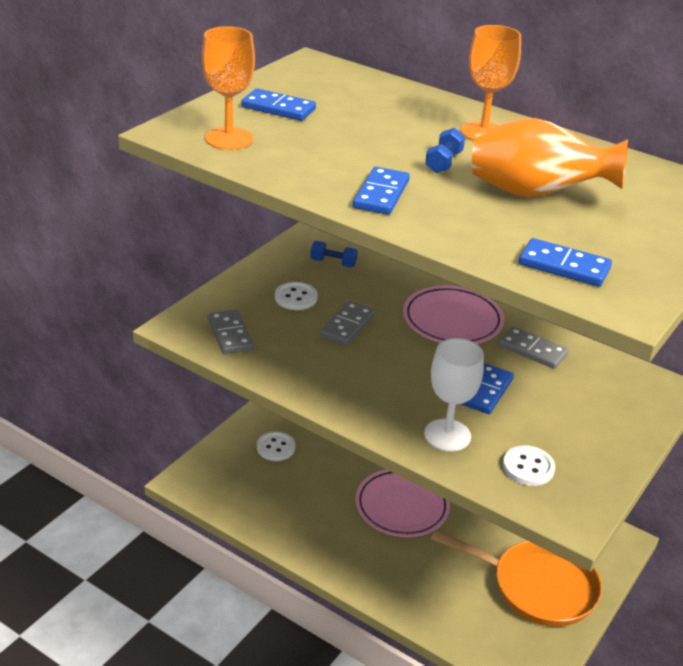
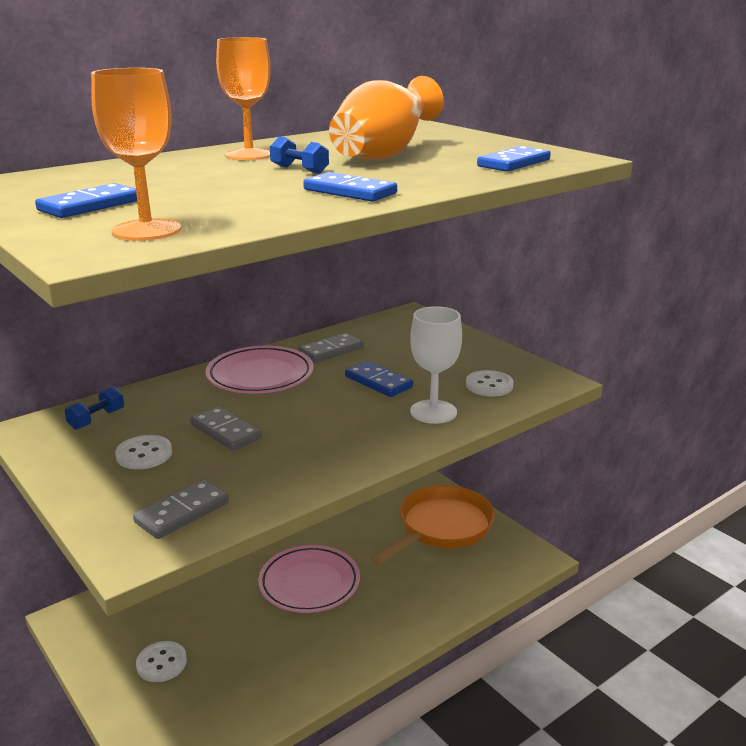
camera: 70 degrees left, 10 degrees down
grey domino [208,309,254,355] -> grey domino turned 45 degrees counterclockwise [133,480,229,539]

